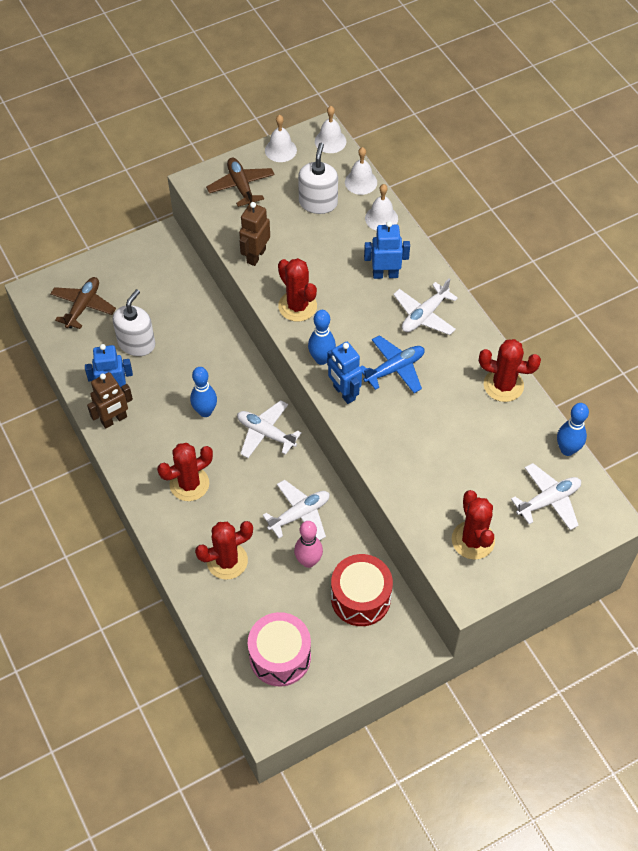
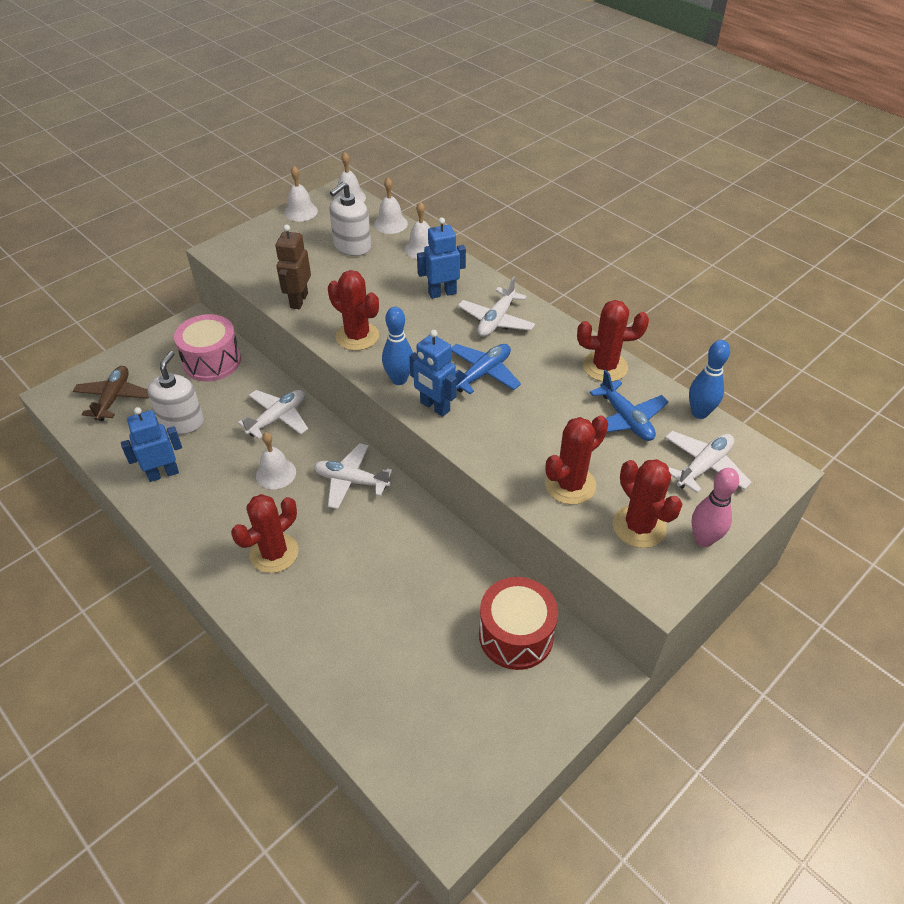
camera: 15 degrees left, 10 degrees down
brown robot [87,372,133,429] -> none
blue bowling pin [190,367,217,417] -> white bell [256,432,296,489]
red cactus [195,521,253,579] -> red cactus moved to [545,415,608,505]
brown plane [206,157,274,207] -> none
pink drum [248,612,311,686] -> pink drum moved to [174,314,241,381]
white plane [262,480,329,540] -> white plane moved to [238,390,308,439]
pink bowling pin [294,521,323,568] -> pink bowling pin moved to [692,468,739,547]
white soap dispenser [298,143,338,214] -> white soap dispenser turned 135 degrees counterclockwise [329,182,371,256]
none -> blue plane [590,370,668,441]

